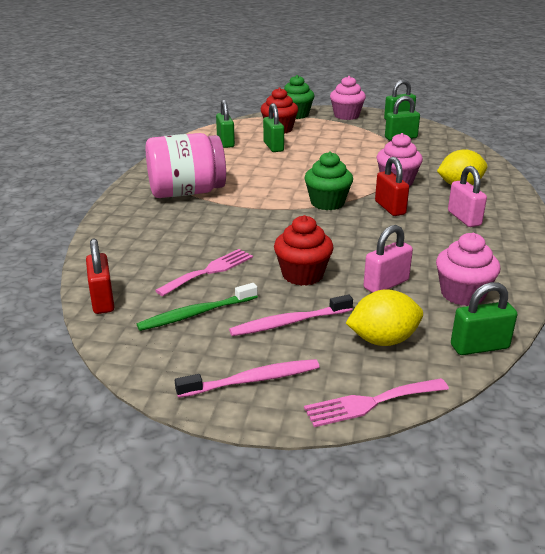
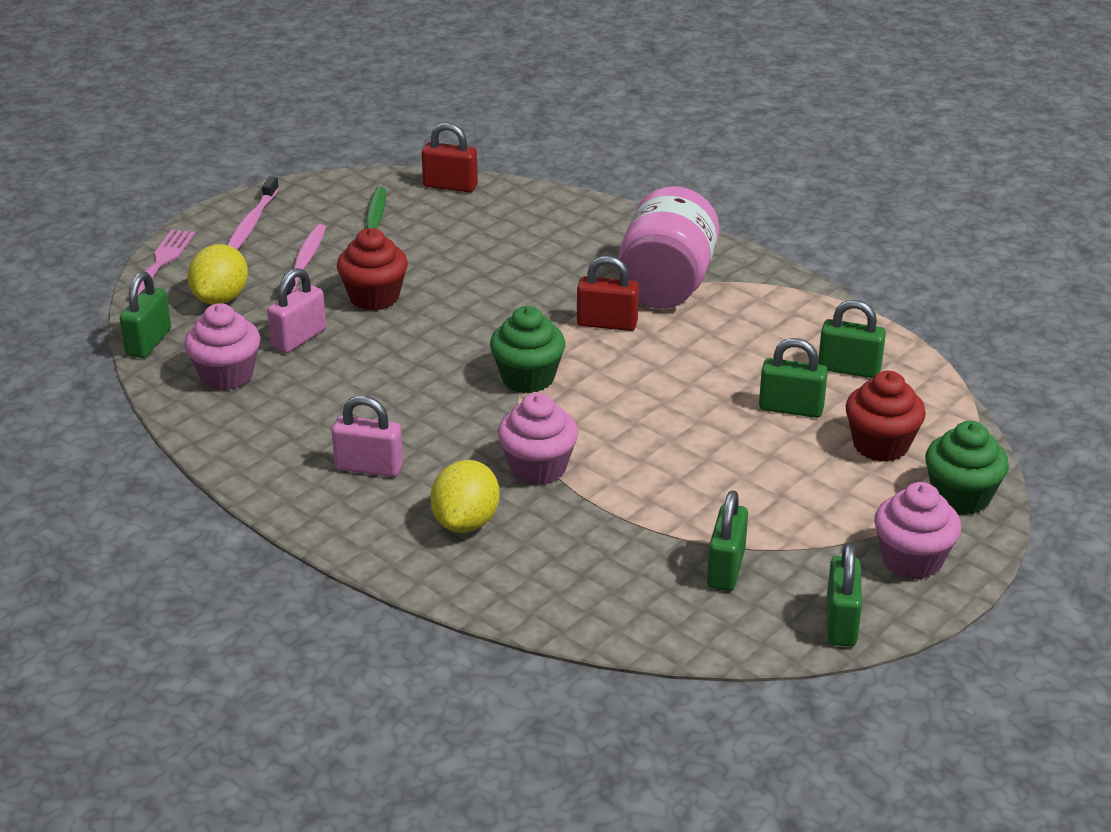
camera: 120 degrees right, 5 degrees up
pink fork [155,249,253,296] -> none
pink padlock [364,225,413,293] -> pink padlock turned 45 degrees clockwise [267,268,326,353]
red padlock [375,157,409,216] -> red padlock moved to [577,256,639,331]

